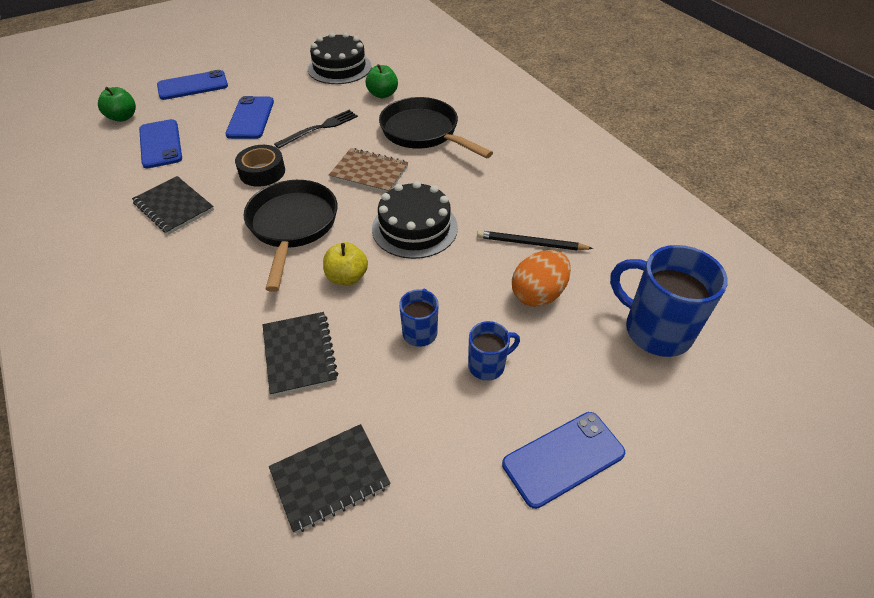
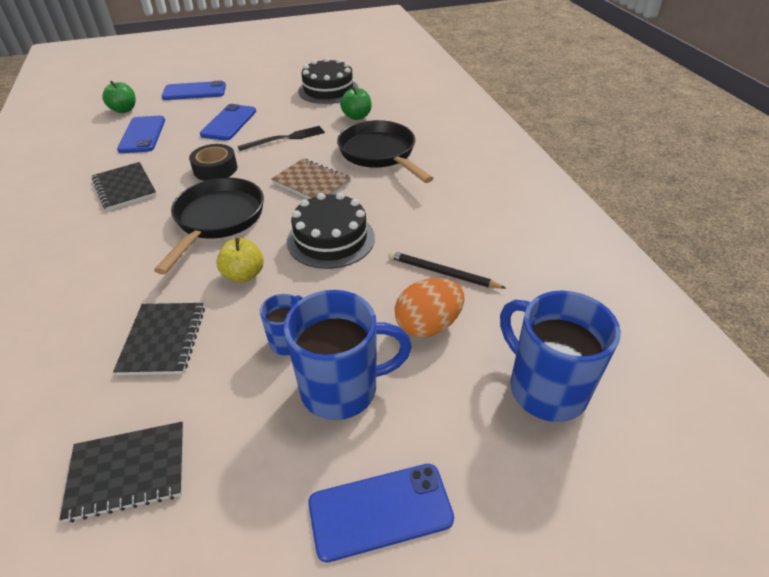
camera: 15 degrees right, 5 degrees down
blue mug [468,321,520,381] -> blue mug [284,290,412,420], size x1.89

